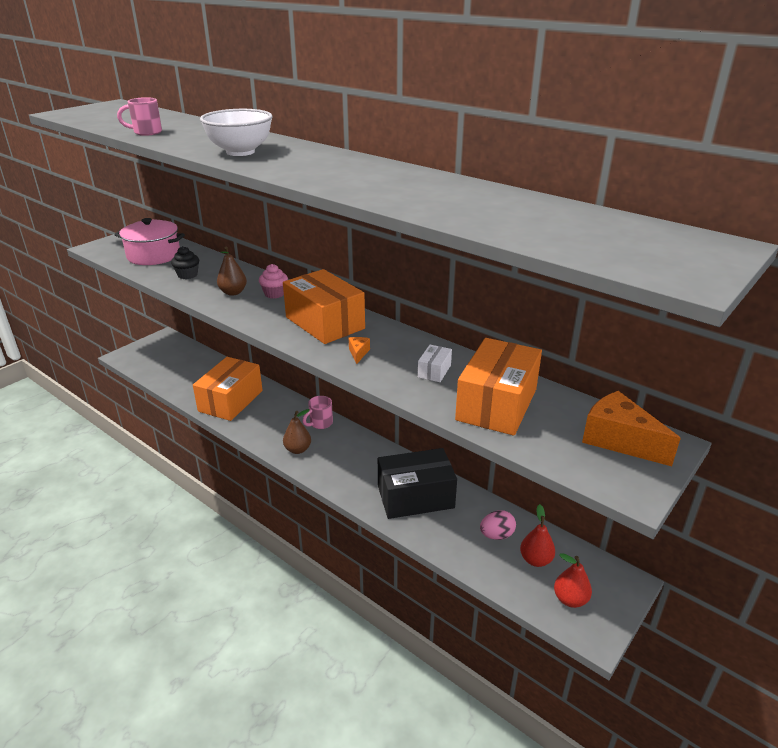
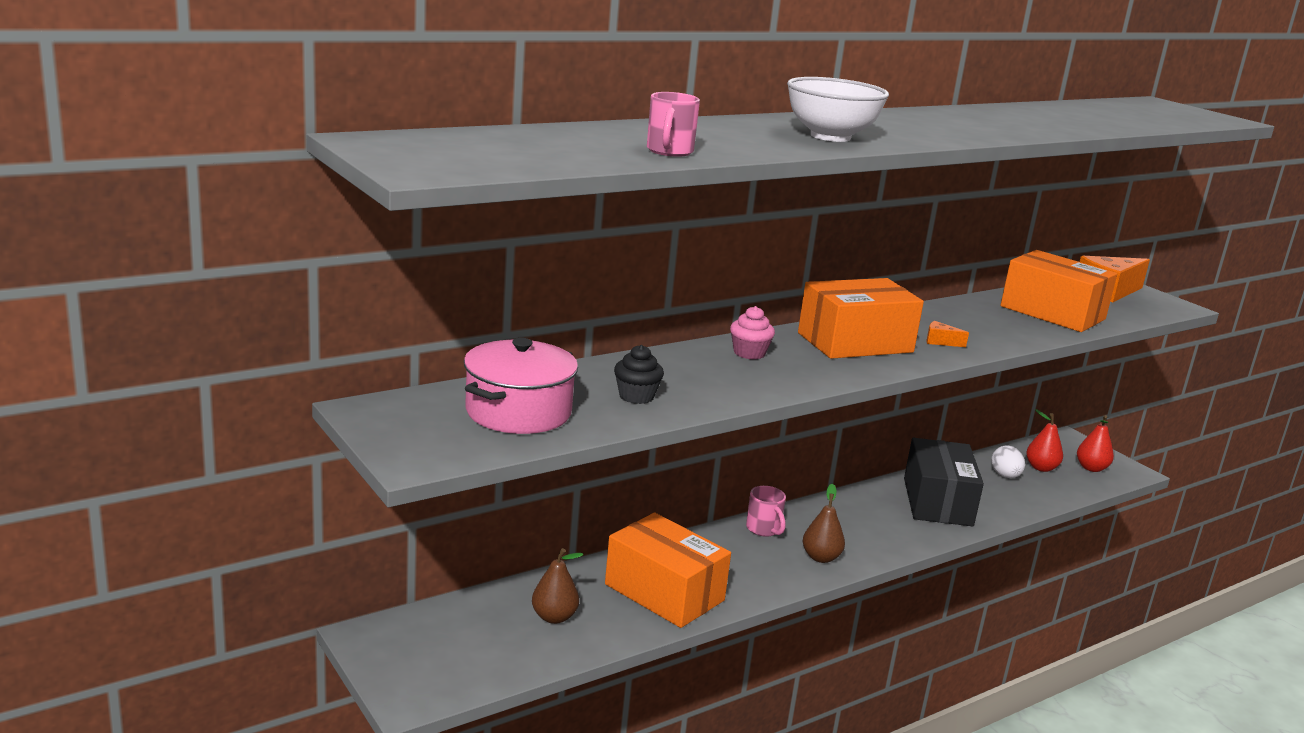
camera: 75 degrees left, 10 degrees down
brown pear [217,247,247,296] -> brown pear moved to [532,548,583,624]
white box [418,345,452,382] -> none
pink egg [480,510,516,540] -> white egg [991,445,1025,478]

